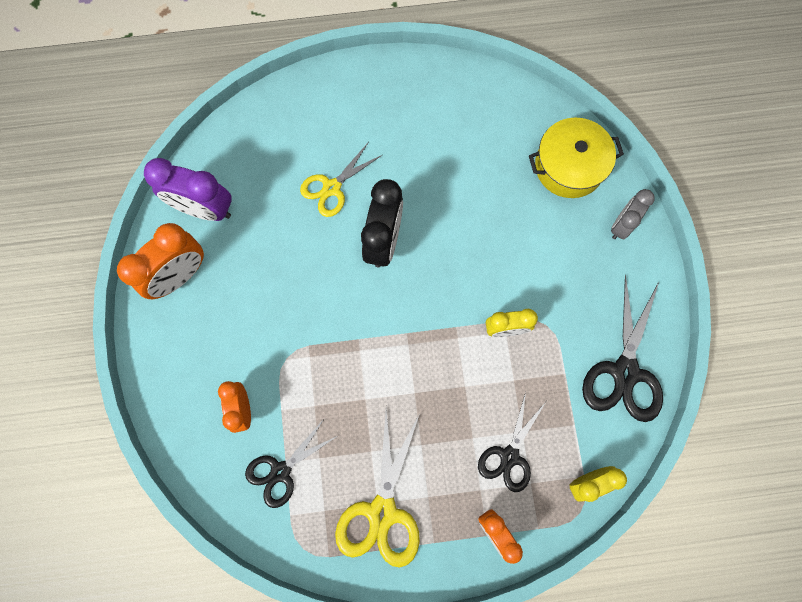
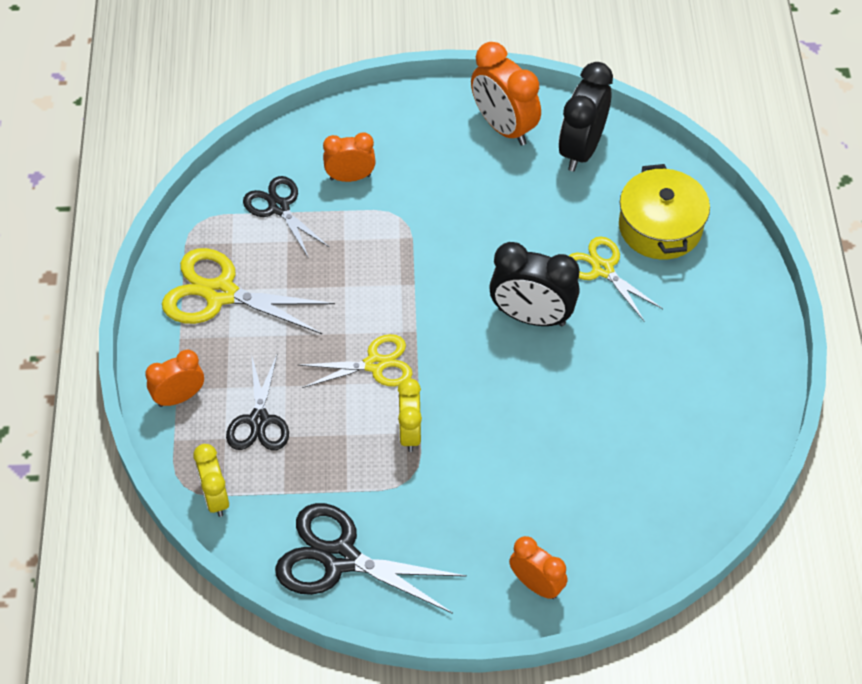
camera: 95 degrees right, 20 degrees down
purple clock [144,158,232,221] -> black clock [559,62,613,171]
black scissors [478,392,546,492] -> black scissors turned 120 degrees counterclockwise [226,353,289,450]
yellow pot [529,118,624,198] -> yellow pot moved to [619,164,710,260]
grey clock [611,189,655,239] -> orange clock [509,536,567,599]
none -> yellow scissors [298,334,413,388]

